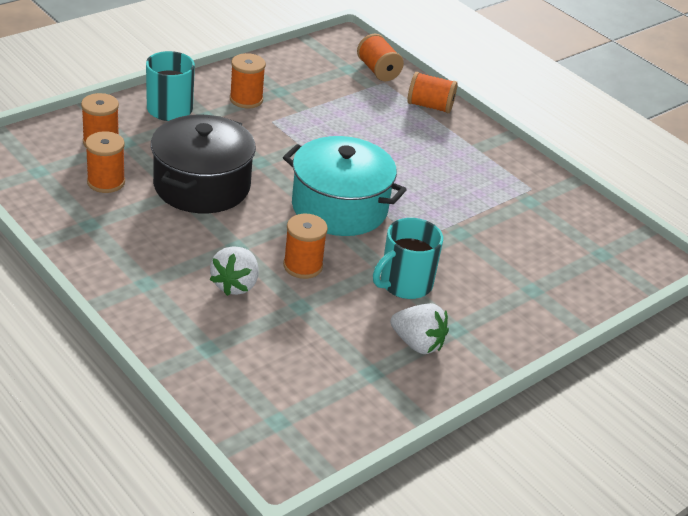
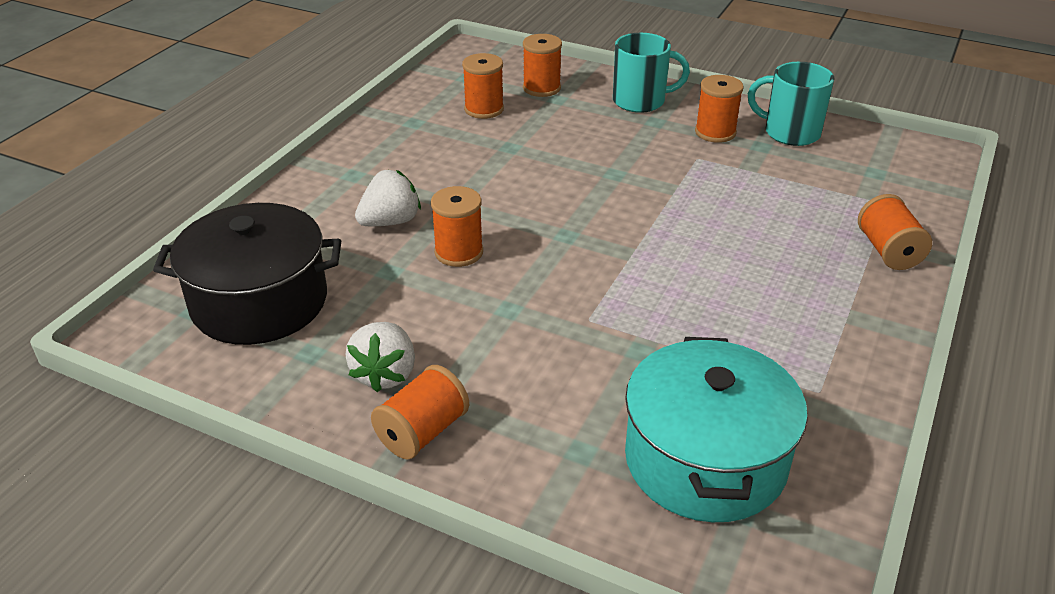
camera: 70 degrees right, 0 degrees up
black pot [151,114,256,213] -> black pot moved to [153,203,341,345]
white strawberry [210,246,258,296] -> white strawberry turned 150 degrees clockwise [355,170,421,226]
turquoise pot [283,136,407,236] -> turquoise pot moved to [625,337,808,522]
orange spool [357,33,404,81] -> orange spool moved to [371,365,469,459]
turquoise mug [373,218,443,299] -> turquoise mug moved to [748,62,835,146]

